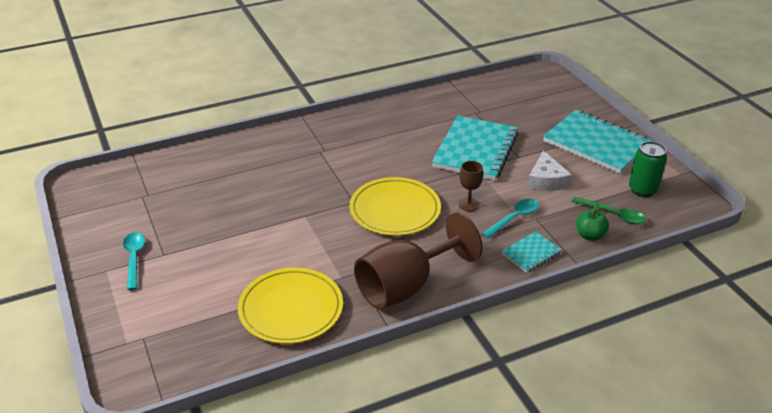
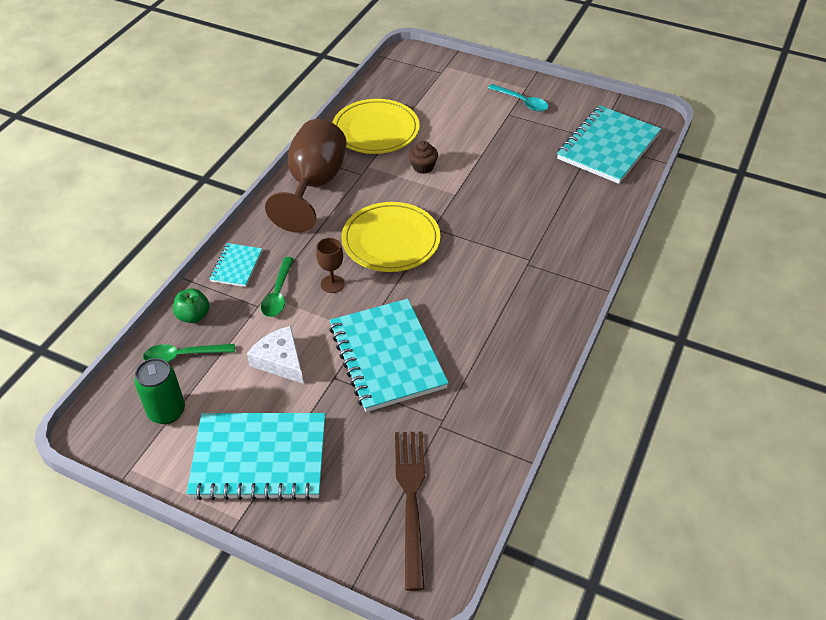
camera: 140 degrees right, 10 degrees up
turquoise spoon [482,199,539,238] -> green spoon [261,257,294,317]
none -> brown fork [395,432,425,591]
none -> brown cupcake [409,141,438,174]
none -> turquoise notebook [557,106,661,184]

